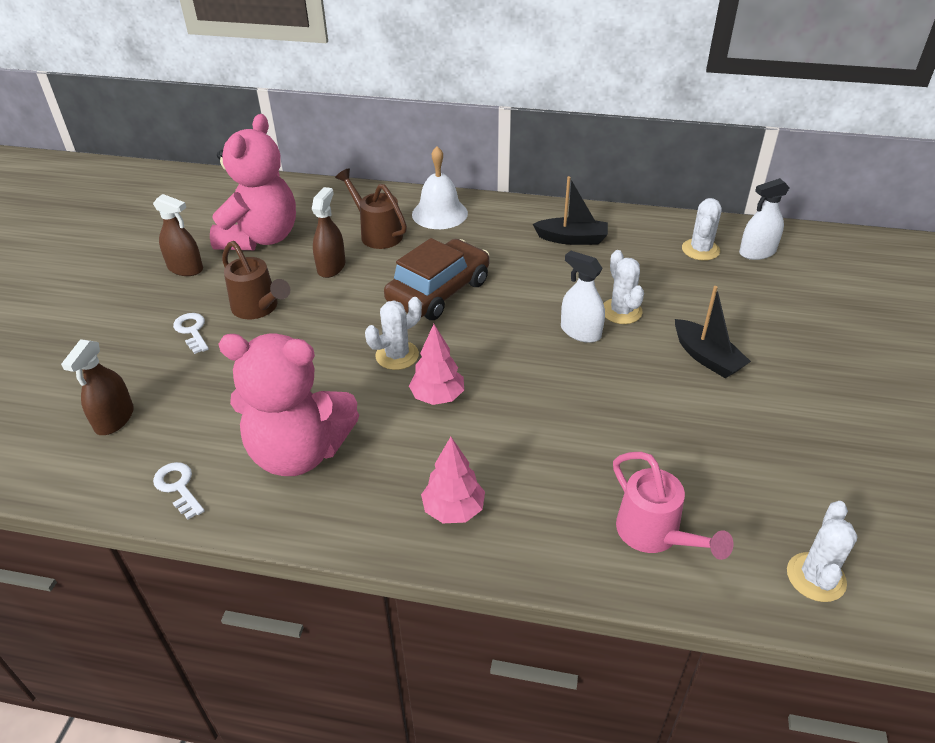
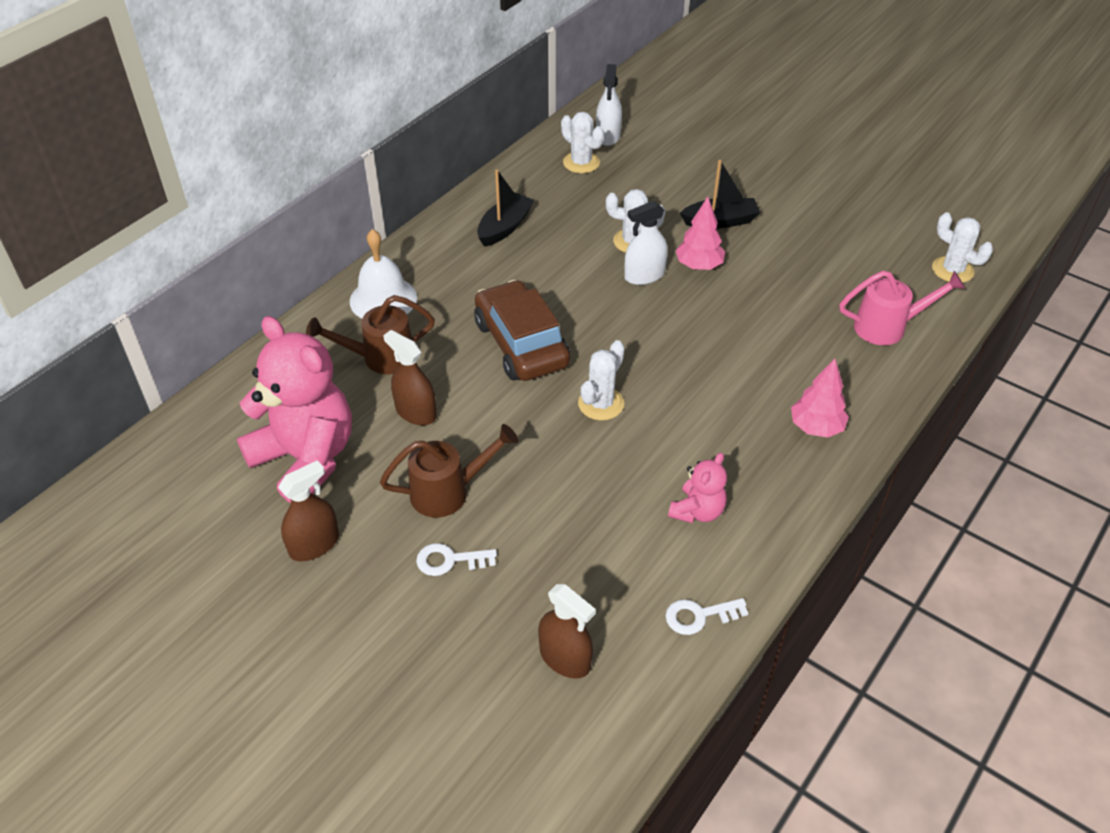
camera: 65 degrees left, 5 degrees up
pink teddy bear [218,333,359,476] -> pink teddy bear [668,453,727,523], size x0.47
white cactus [365,297,422,370] -> white cactus turned 45 degrees clockwise [578,340,625,421]
pink tree [409,324,464,405] -> pink tree moved to [676,197,725,270]

